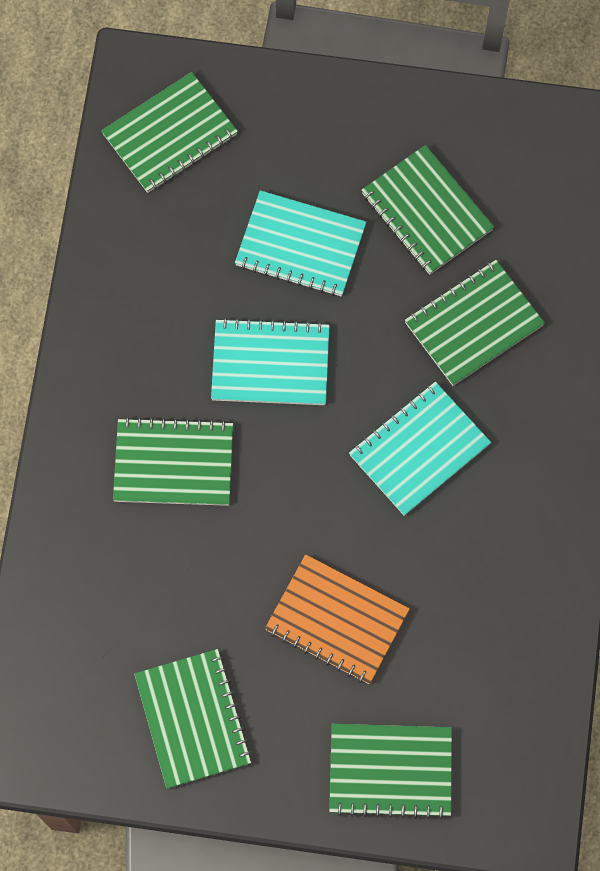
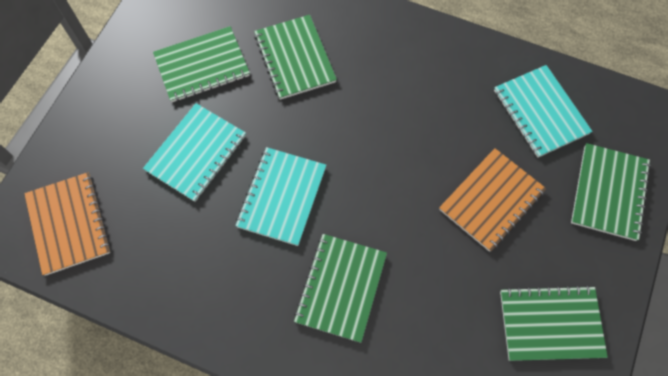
camera: 75 degrees left, 5 degrees down
green notebook [101,72,238,193] -> orange notebook [24,172,111,276]
turquoise notebook [349,382,491,516] -> turquoise notebook moved to [494,65,593,158]

